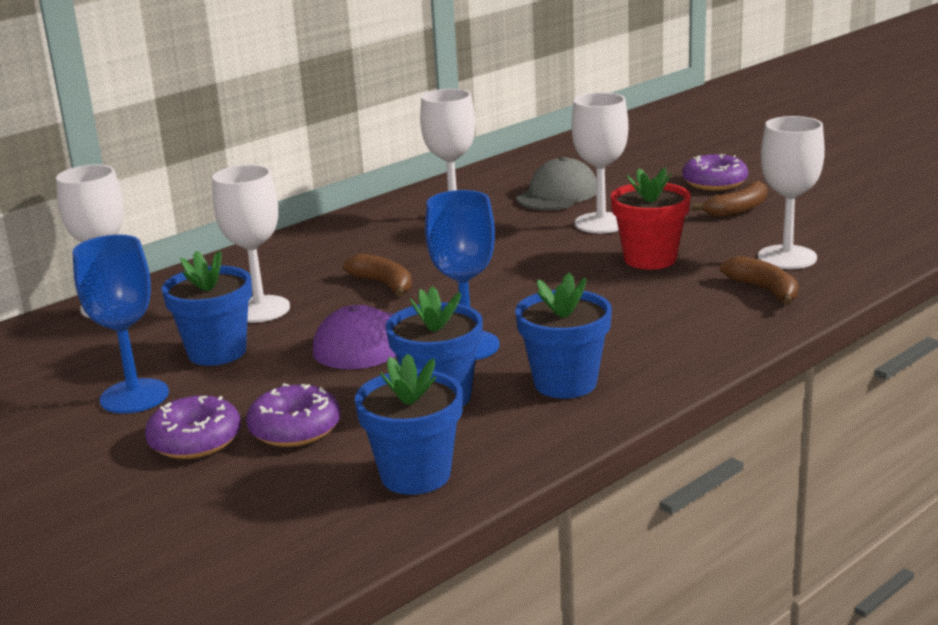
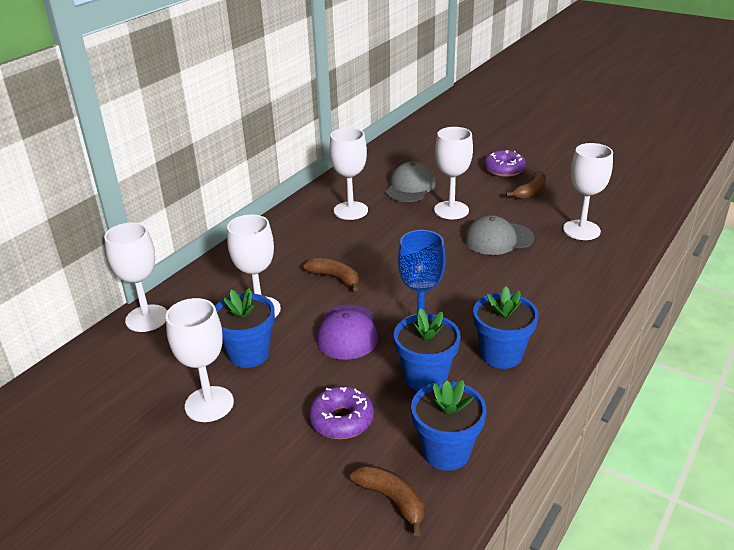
camera: 15 degrees left, 10 degrees up
blue goblet [72,235,169,413] -> white goblet [166,298,234,422]
purple donut [145,396,241,459] -> none
red flower pot [611,167,691,270] -> grey cap [464,215,534,255]
brown banana [720,256,798,305] -> brown banana moved to [350,465,424,536]

